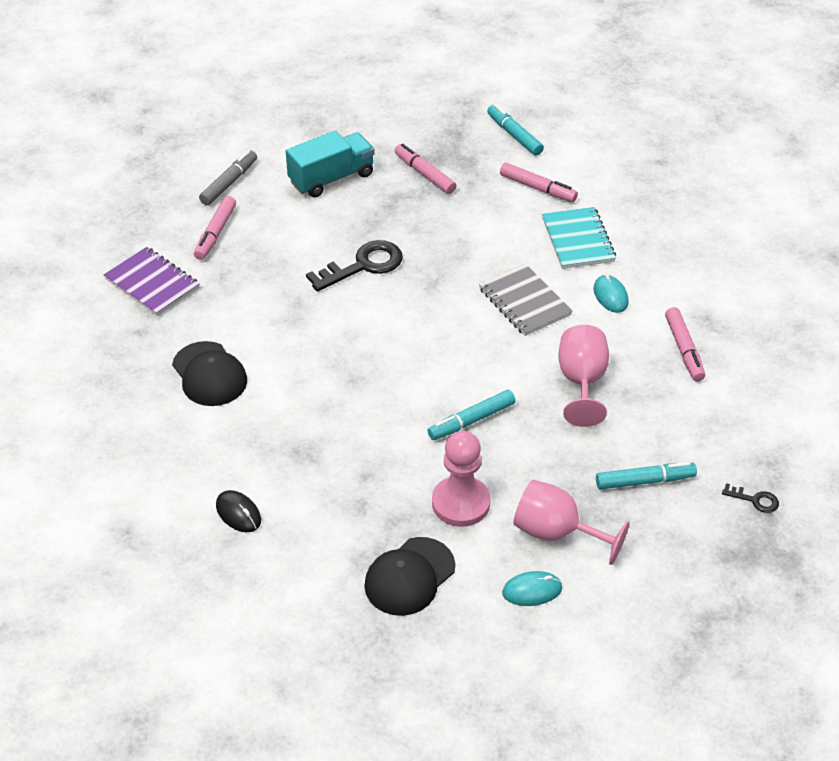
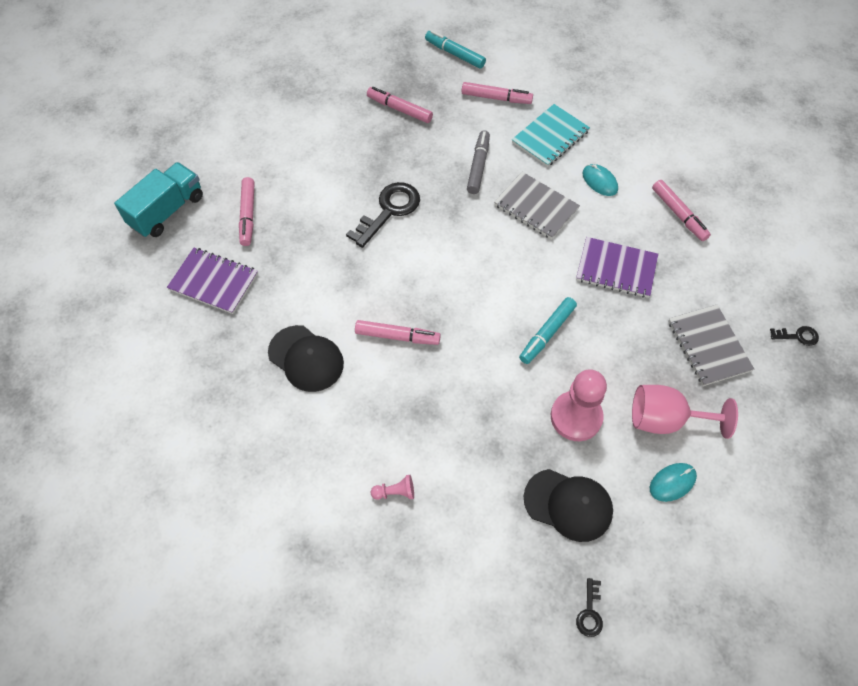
camera: 20 degrees left, 15 degrees up
grey marker [199,150,257,205] -> grey marker moved to [467,130,490,194]
black mouse [216,490,261,533] -> pink pawn [371,475,414,500]
turquoise truck [286,131,375,197] -> turquoise truck moved to [114,162,203,238]
black cap [364,537,455,616] -> black cap turned 90 degrees counterclockwise [524,469,613,542]
turquoise notebook [542,207,616,269] -> turquoise notebook turned 75 degrees clockwise [512,104,590,167]
pink goblet [558,325,609,427] -> purple notebook [576,237,658,298]
turquoise marker [596,462,697,490] -> grey notebook [668,305,754,386]
none -> pink marker [355,320,441,345]
none -> black key [576,578,603,637]

